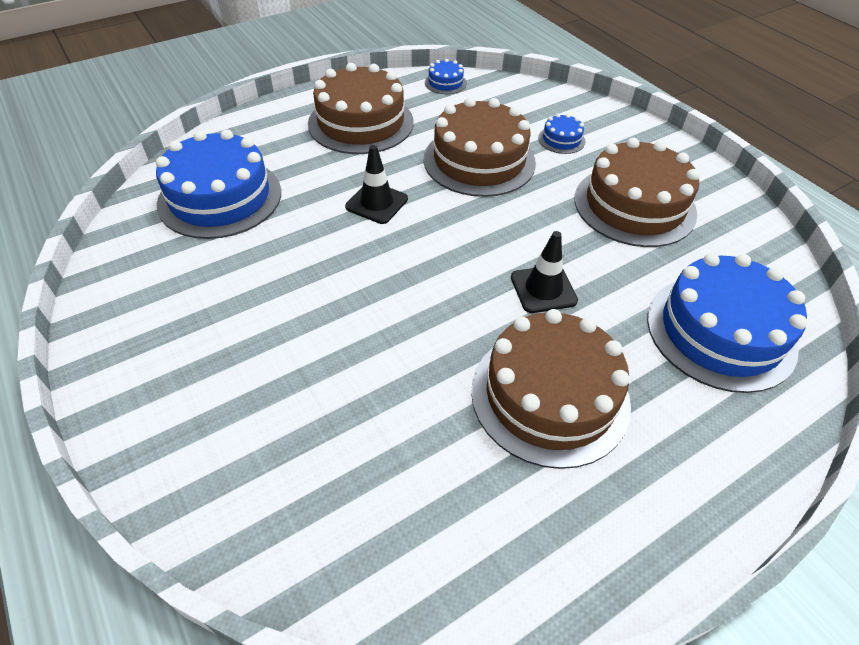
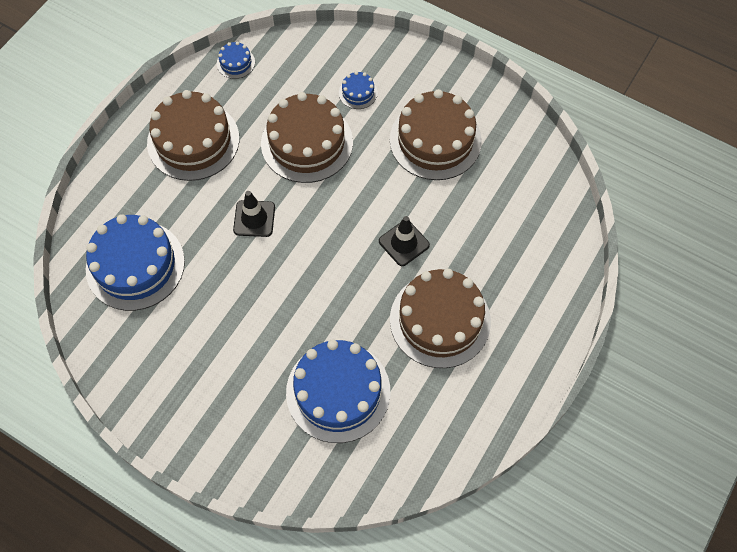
camera: 25 degrees left, 15 degrees up
blue cake [647,253,807,393] -> blue cake moved to [286,339,390,443]

